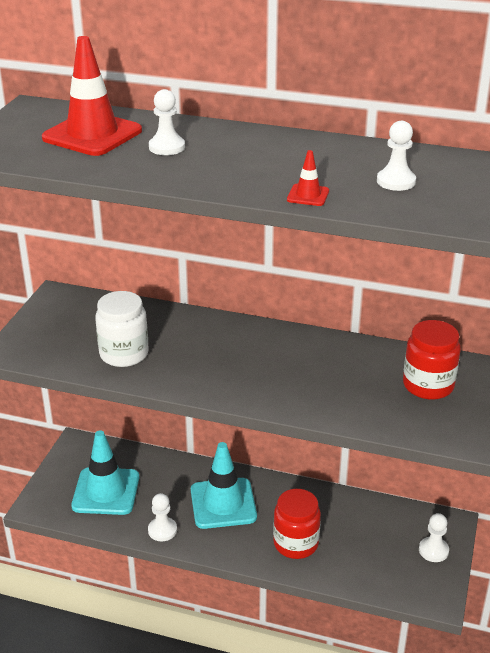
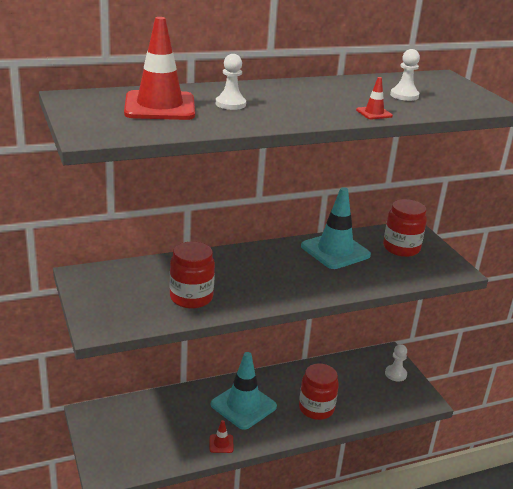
camera: 40 degrees left, 5 degrees down
turquoise traffic cone [71,430,139,515] -> turquoise traffic cone moved to [301,187,371,269]
white jar [95,291,149,367] -> red jar [170,242,215,308]
white pawn [148,493,177,542] -> red traffic cone [210,420,234,453]

